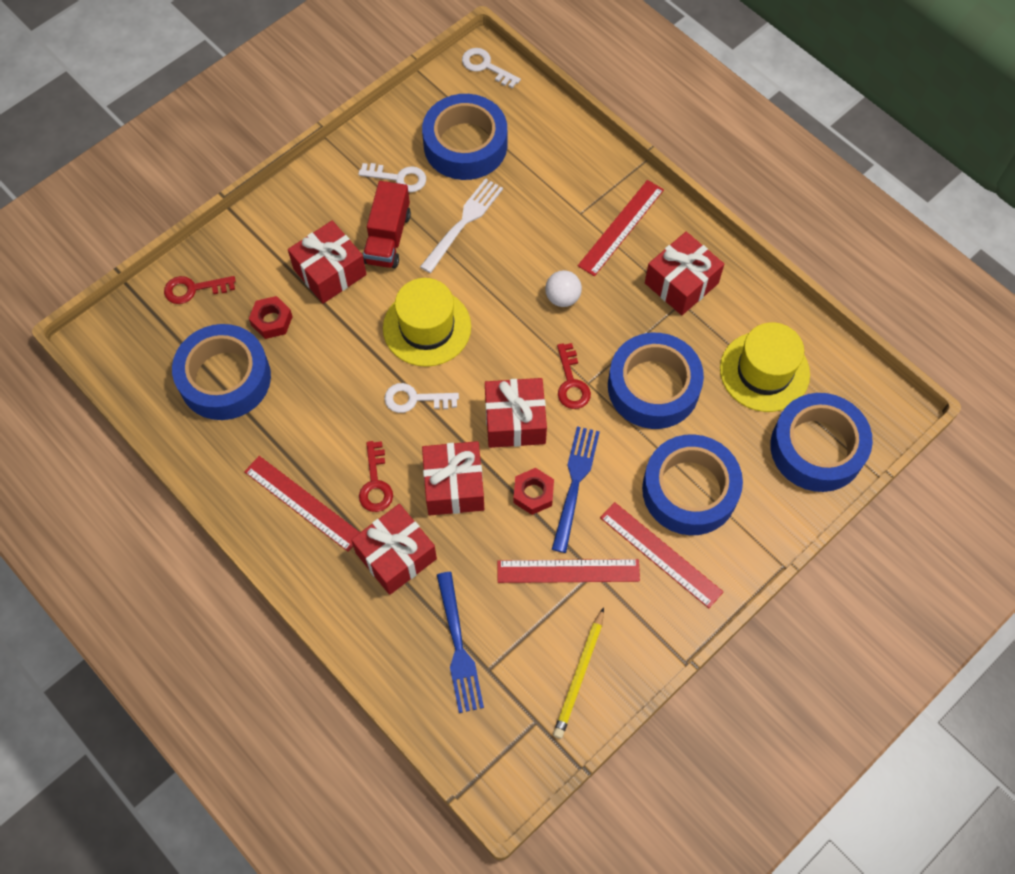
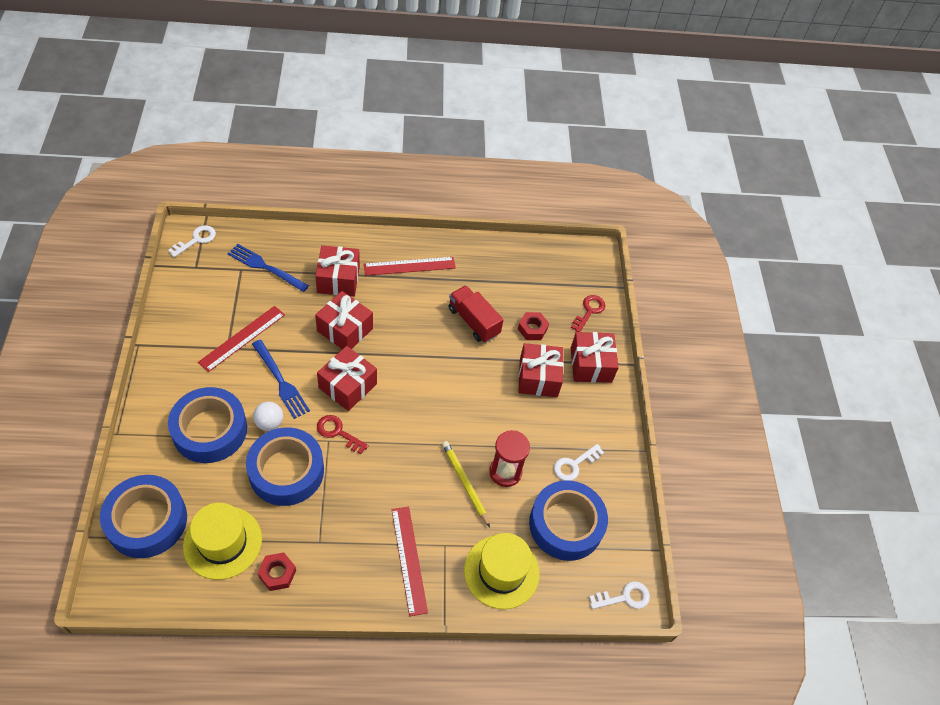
camera: 125 degrees right, 10 degrees down
blue tape [172,324,271,420] -> none
red key [359,441,393,512] -> none
red truck [363,181,411,268] -> red truck moved to [449,285,503,343]
yellow hat [383,278,471,367] -> yellow hat moved to [464,533,540,609]
white key [384,383,459,413] -> white key moved to [168,225,216,257]
white fork [420,178,503,273] -> red hourglass [489,430,530,487]
red nut [514,468,554,515] -> red nut moved to [258,553,296,591]
white ball [545,270,582,307] -> white ball moved to [253,402,283,431]
yellow pencil [553,607,604,739] -> yellow pencil moved to [442,441,490,527]
red ruler [600,502,723,608] -> none
red gift [645,232,724,315] -> red gift moved to [571,332,619,383]

